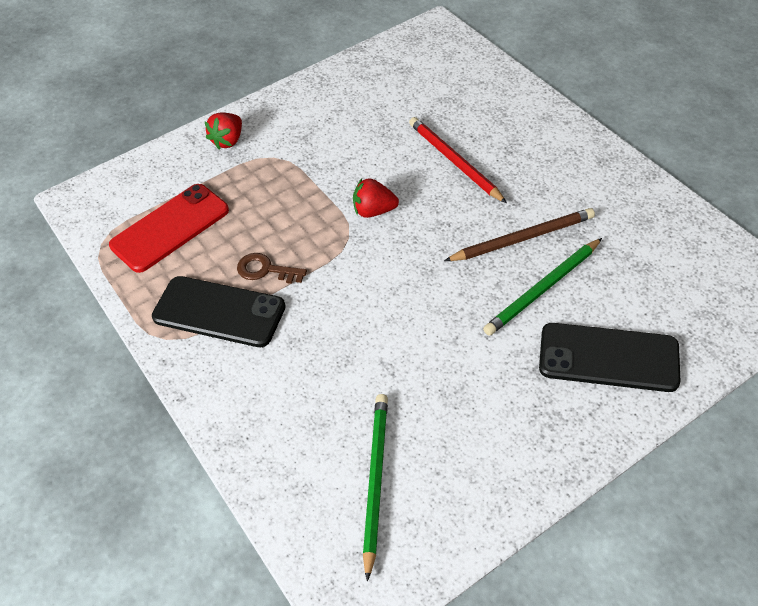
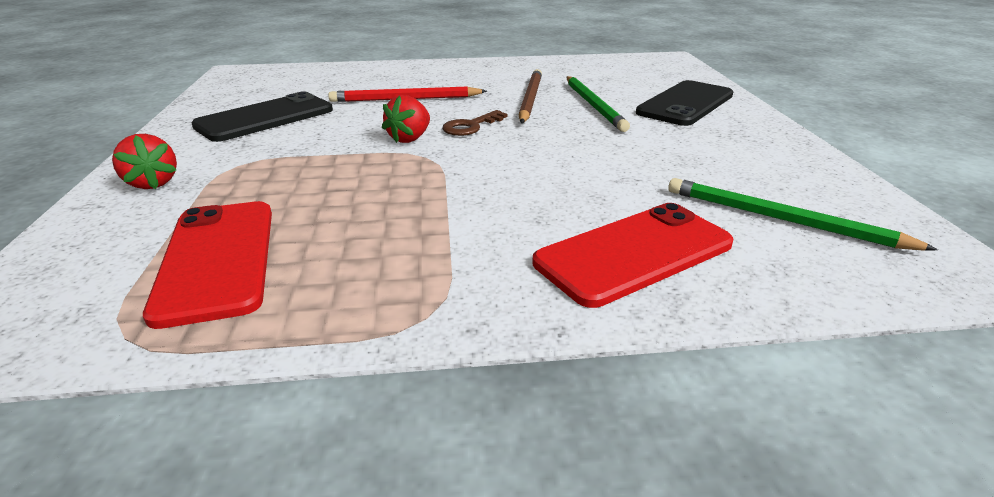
camera: 65 degrees left, 20 degrees down
black phone [152,276,286,347] -> black phone moved to [191,92,333,142]
brown key [237,253,307,284] -> brown key moved to [442,110,507,136]
none -> red phone [533,203,734,308]

